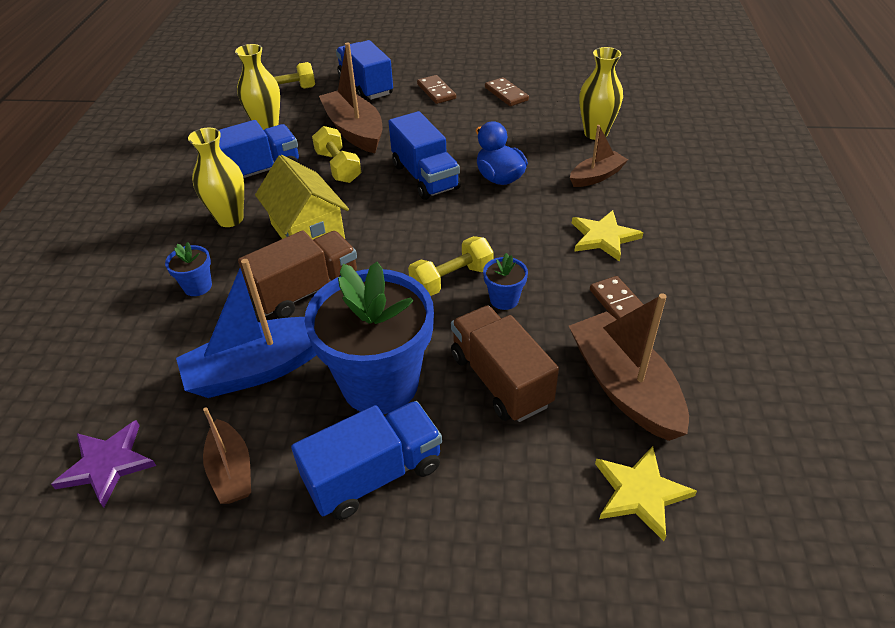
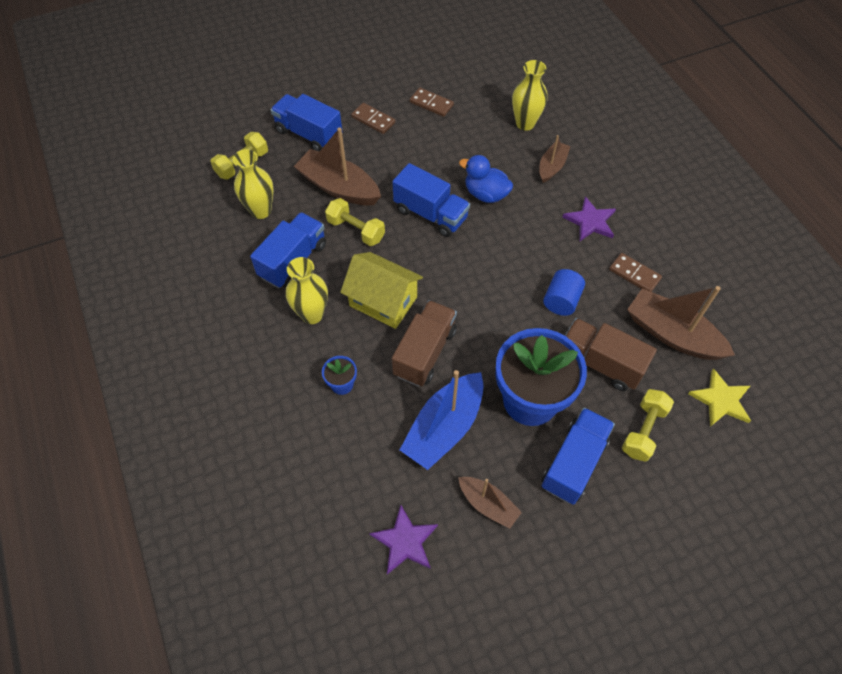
camera: 30 degrees left, 15 degrees up
yellow dumbbell [408,236,494,296] -> yellow dumbbell moved to [622,389,674,462]
blue flower pot [483,253,528,310] -> blue cylinder [543,269,585,316]
yellow star [572,210,643,262] -> purple star [562,197,616,241]

